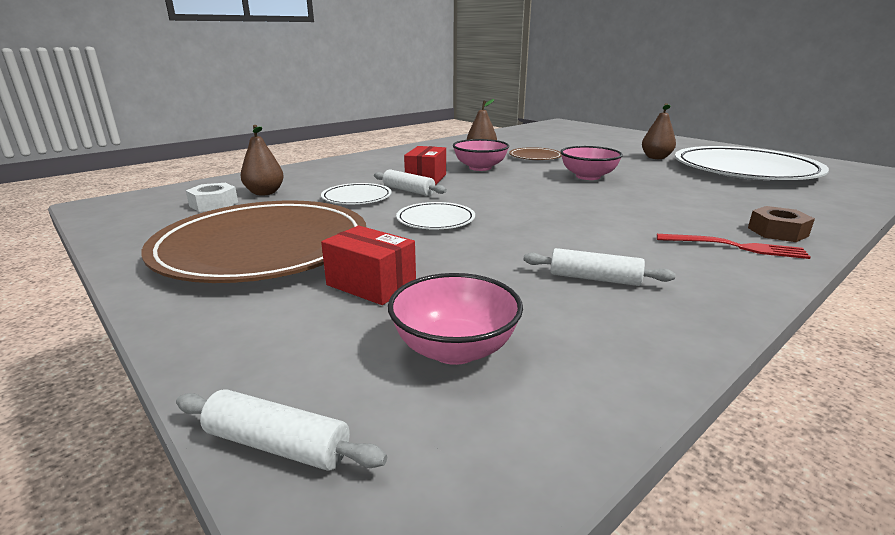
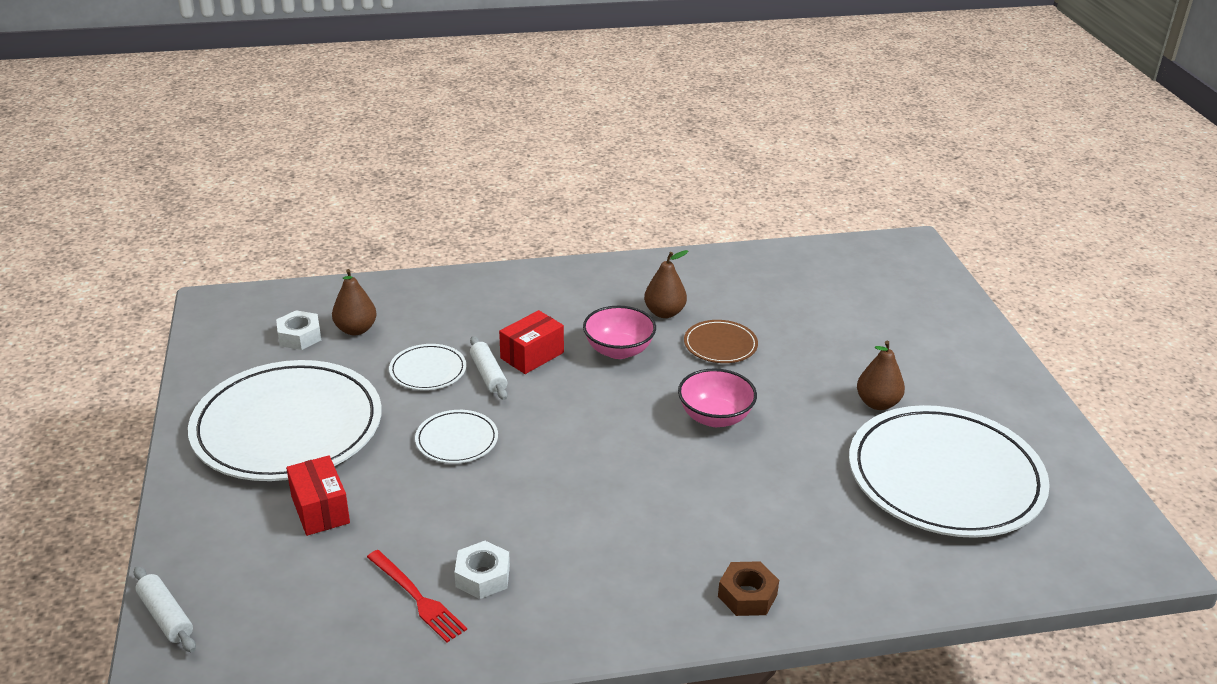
camera: 30 degrees right, 10 degrees up
brown plate [142,200,366,283] -> white plate [188,360,382,481]
pink bowl [388,273,523,365] -> none
white rolling pin [524,248,676,286] -> white nut [454,541,510,599]
red fork [657,234,811,259] -> red fork moved to [367,550,467,643]

